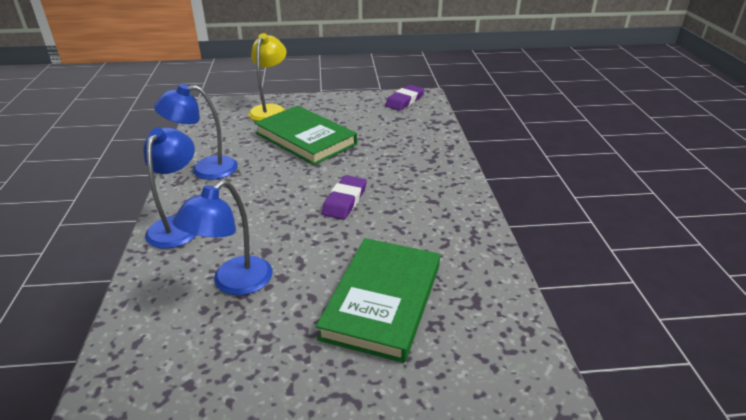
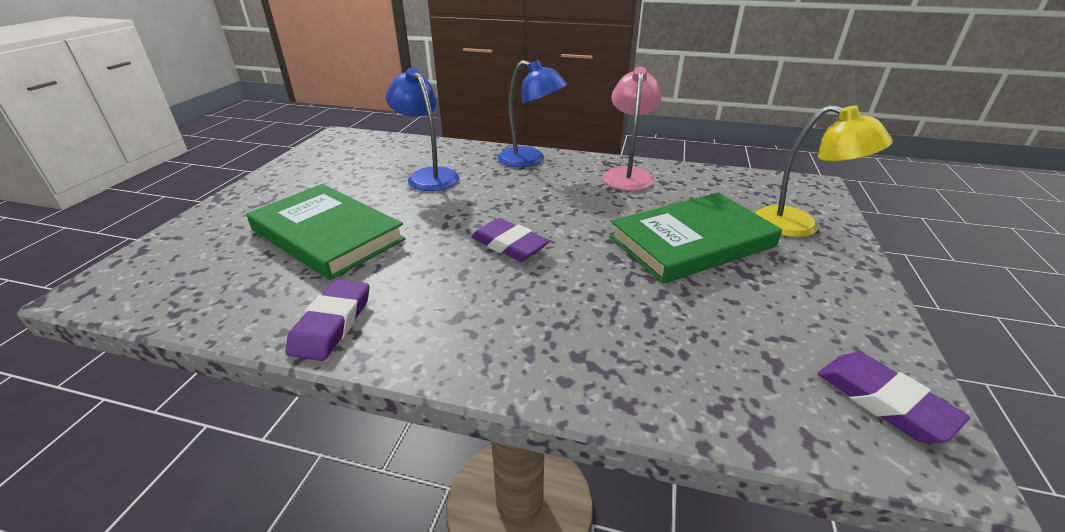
camera: 110 degrees right, 0 degrees up
blue lamp [154,84,238,180] -> pink lamp [603,67,662,191]
none -> purple eraser [285,279,370,361]

